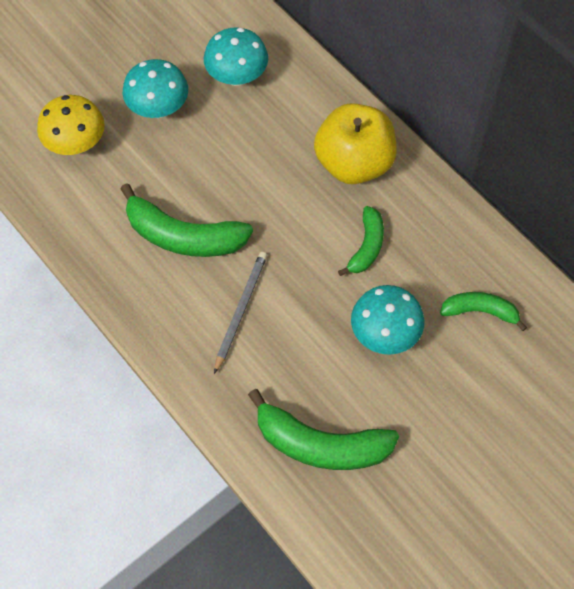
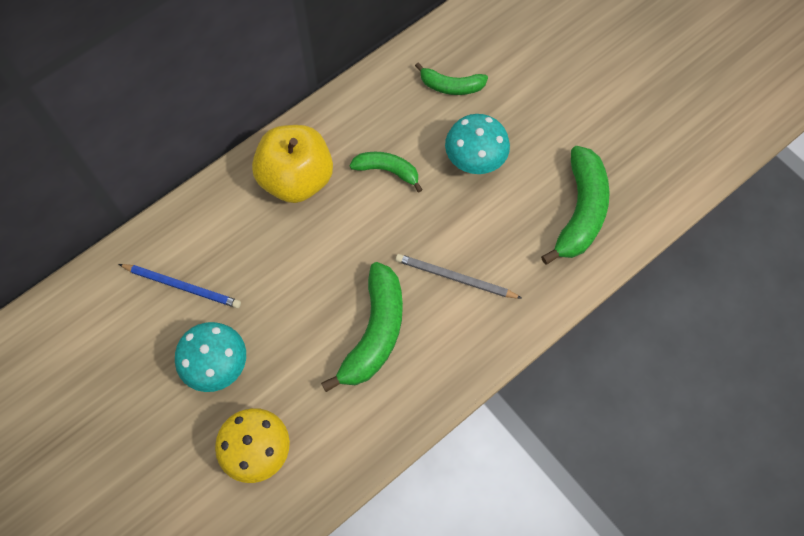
camera: 90 degrees left, 5 degrees up
turquoise mushroom [204,27,268,86] -> blue pencil [119,264,241,308]
green banana [440,292,527,331] -> green banana turned 90 degrees counterclockwise [415,63,488,95]

